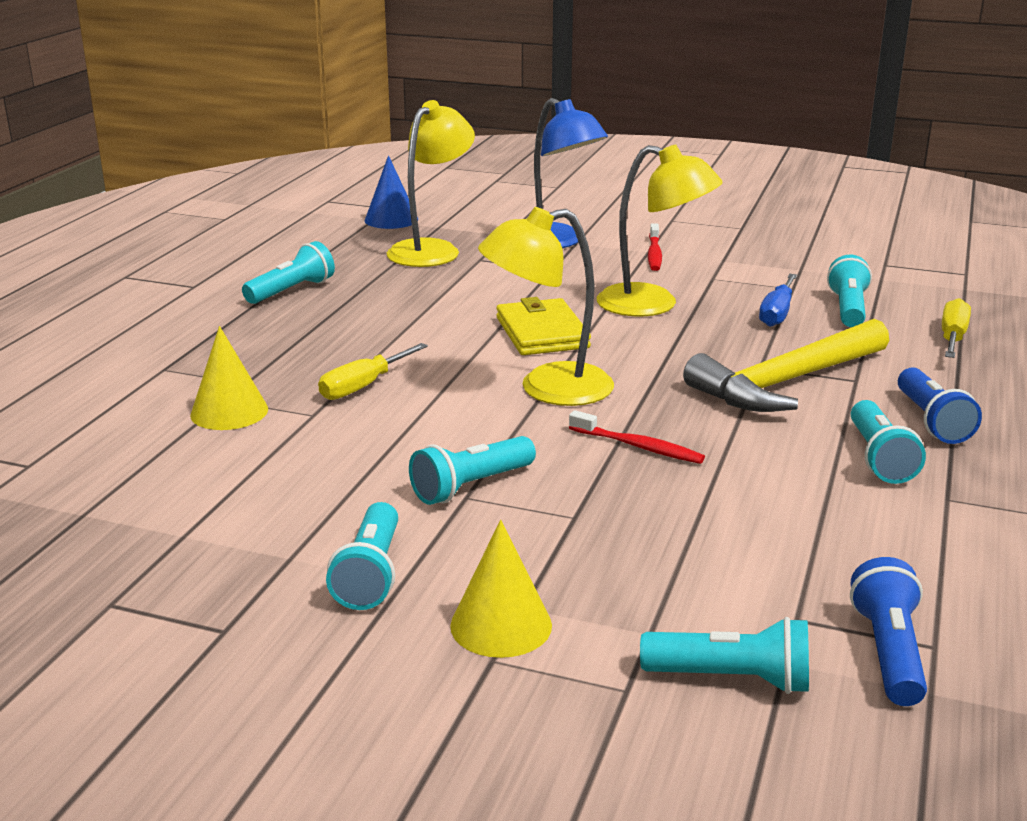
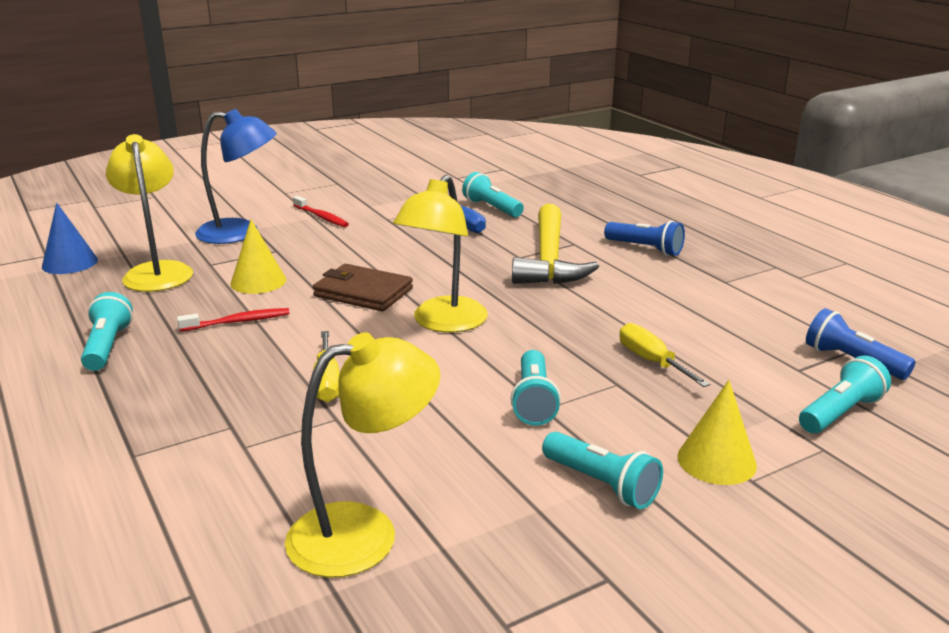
camera: 50 degrees left, 0 degrees up
yellow cone [190,326,268,430] -> yellow cone moved to [230,219,286,294]
yellow wallet [496,297,591,355] -> brown wallet [313,264,413,311]
red toothbrush [569,410,705,464] -> red toothbrush moved to [177,308,290,331]
yellow lamp [597,144,723,317] -> yellow lamp moved to [285,332,441,578]
turquoise flashlight [851,400,926,484] -> none
yellow screwdriver [942,298,971,358] -> yellow screwdriver moved to [620,323,710,387]

